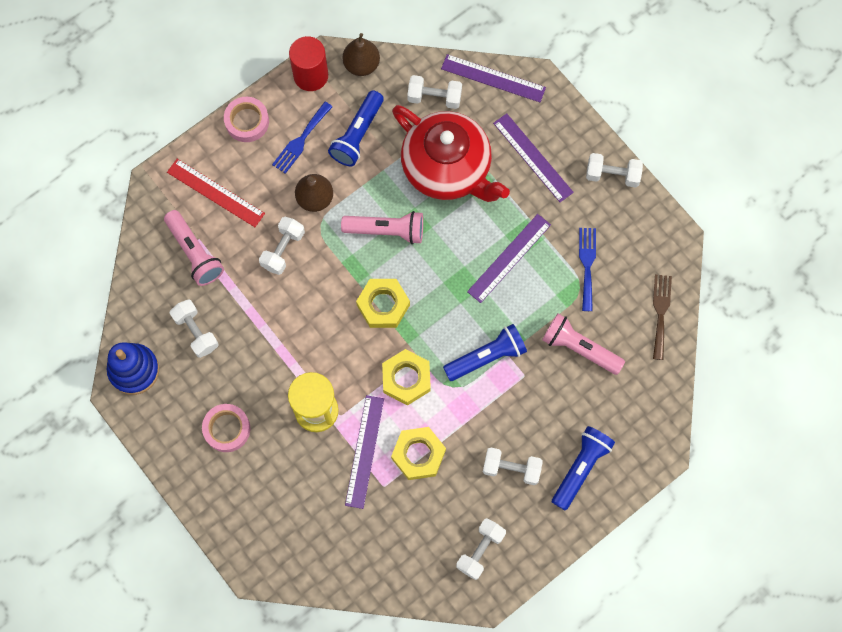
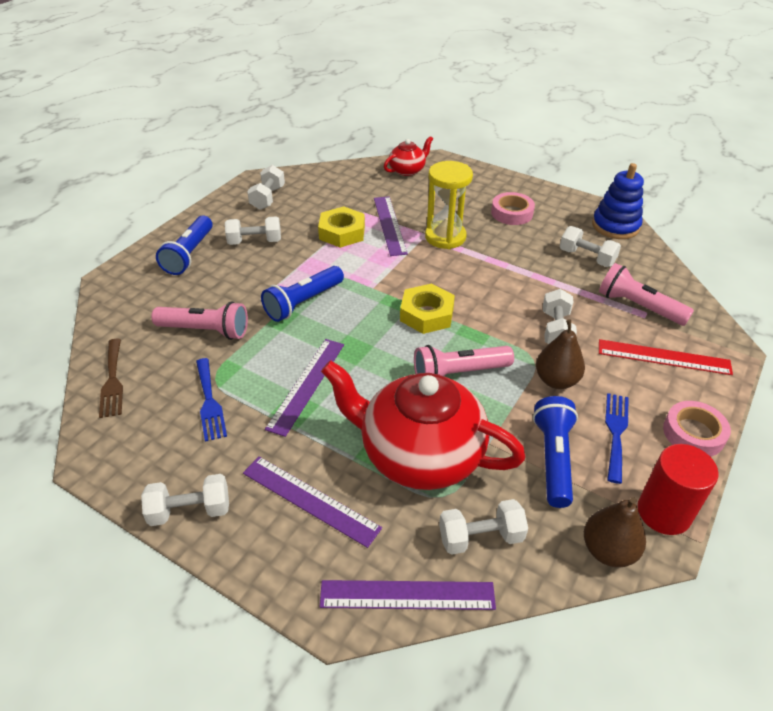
camera: 160 degrees right, 30 degrees down
yellow nut [382,349,431,405] -> none
none -> red teapot [384,136,433,176]

